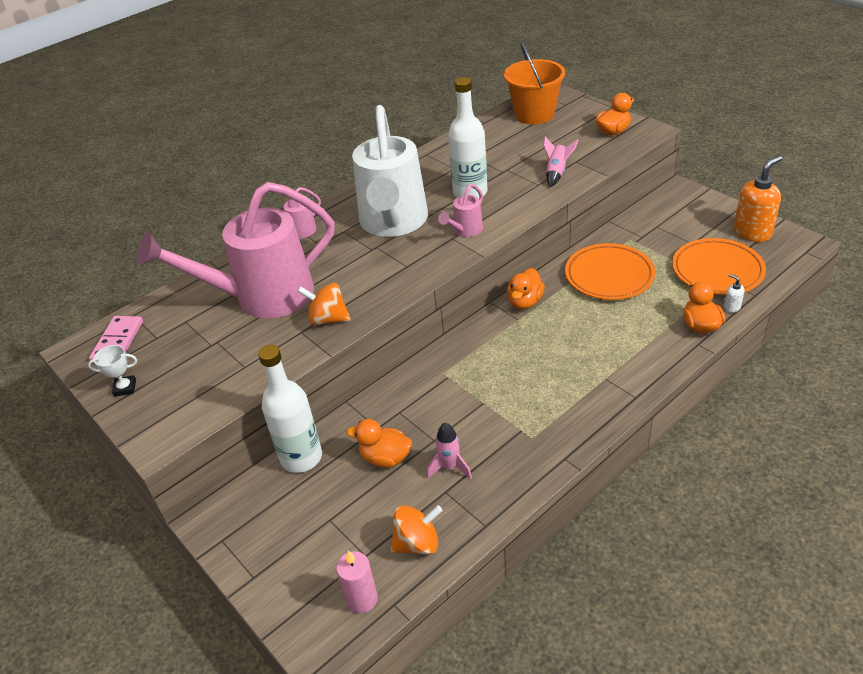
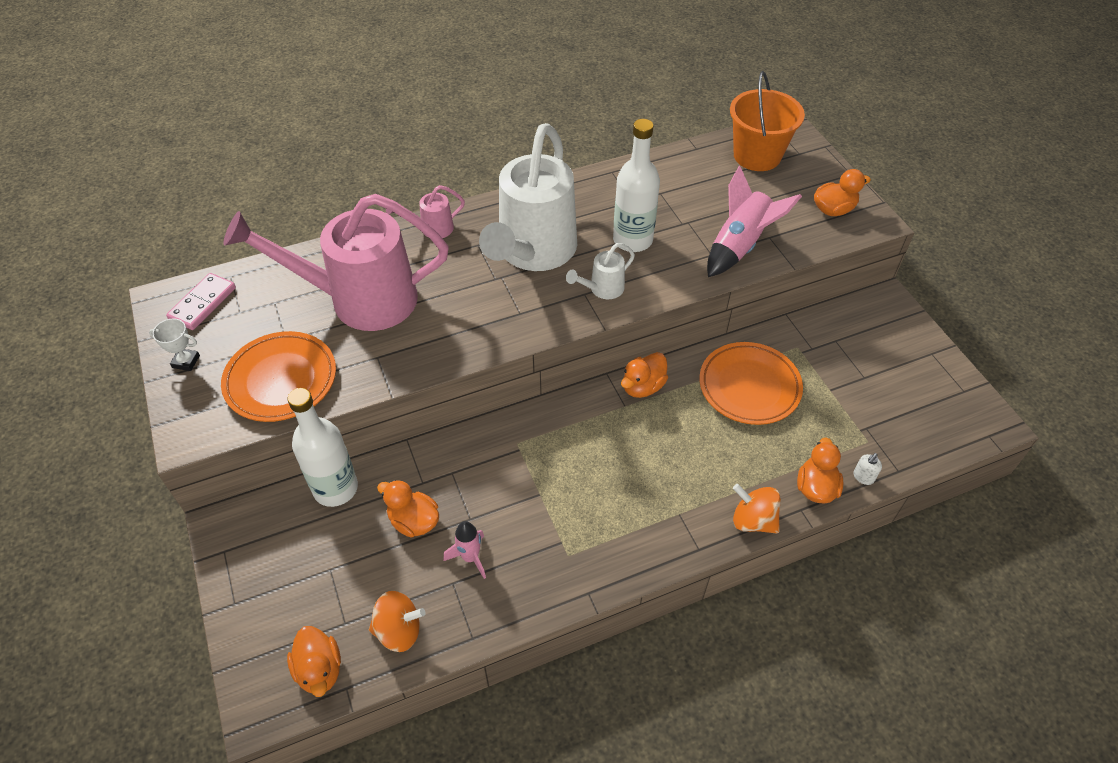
camera: 15 degrees right, 10 degrees up
orange spinning top [297,283,351,326] -> orange spinning top moved to [733,484,781,533]
pink candle [336,550,378,613] -> orange duck [287,626,341,697]
pink watering can [438,184,483,237] -> white watering can [566,243,635,299]
pink rocket [543,137,579,187] -> pink rocket [707,166,802,277], size x1.74
orange plate [672,238,766,295] -> orange plate moved to [221,331,336,422]
white soap dispenser [724,274,744,313] -> white soap dispenser turned 120 degrees counterclockwise [854,453,882,485]
orange soap dispenser [734,155,783,242] -> none

